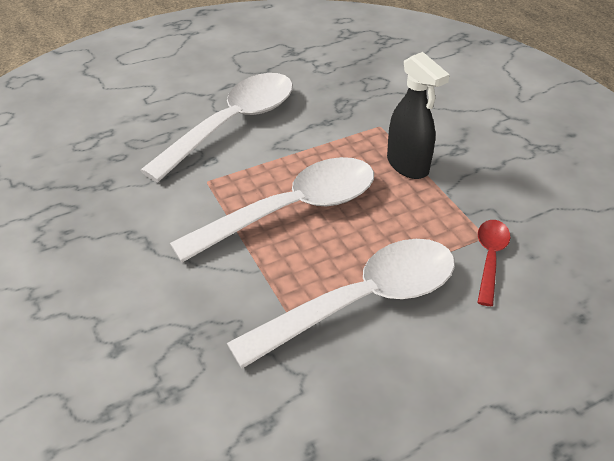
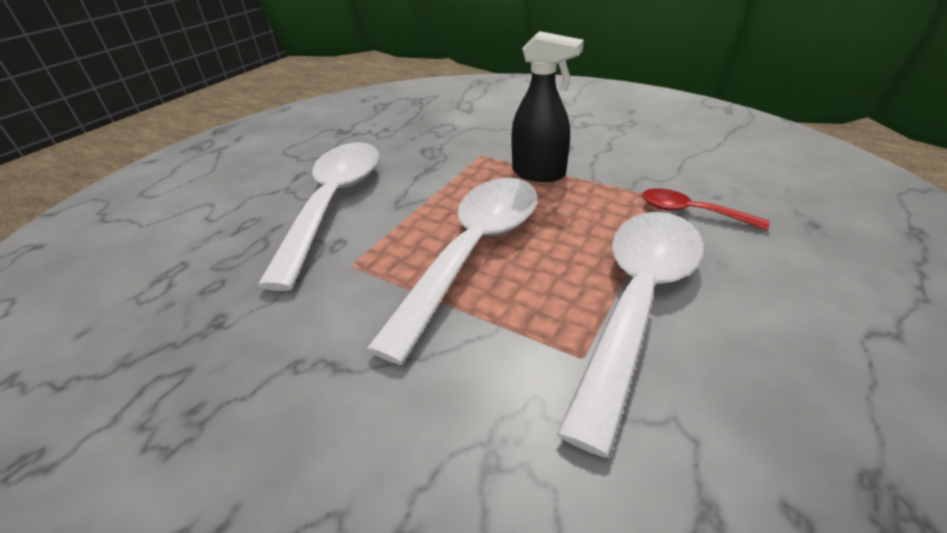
camera: 30 degrees left, 5 degrees down
red spoon [477,220,510,306] -> red spoon turned 45 degrees counterclockwise [642,188,770,230]

